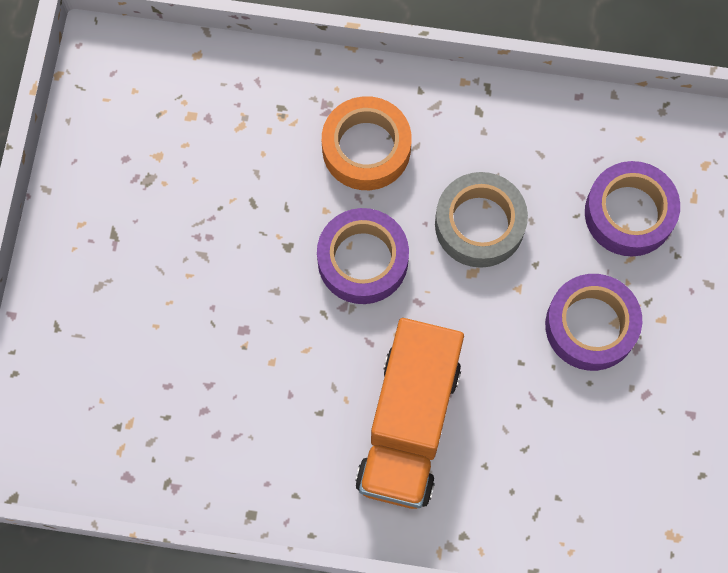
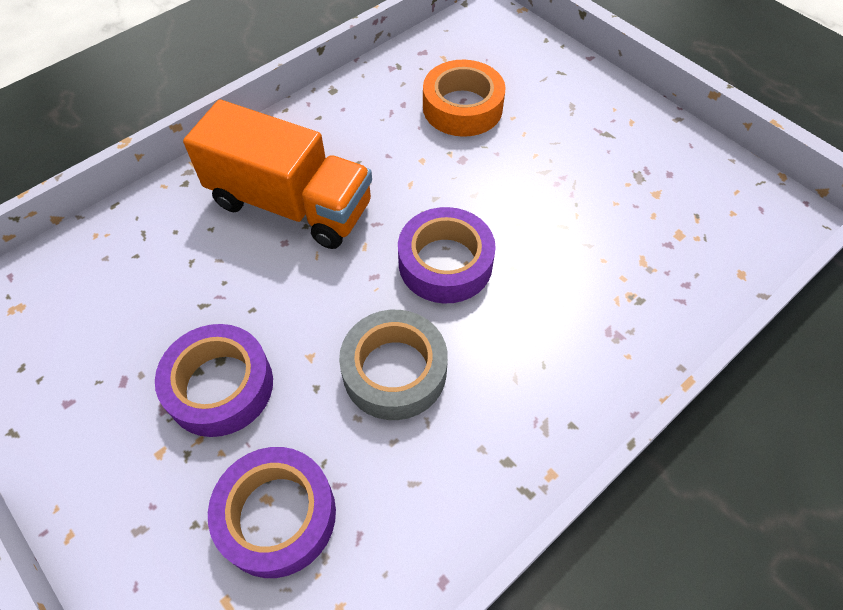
camera: 130 degrees right, 15 degrees down
orange tape [322,96,412,190] -> orange tape moved to [423,60,506,137]
orange truck [355,318,464,509] -> orange truck turned 150 degrees clockwise [183,100,372,249]

